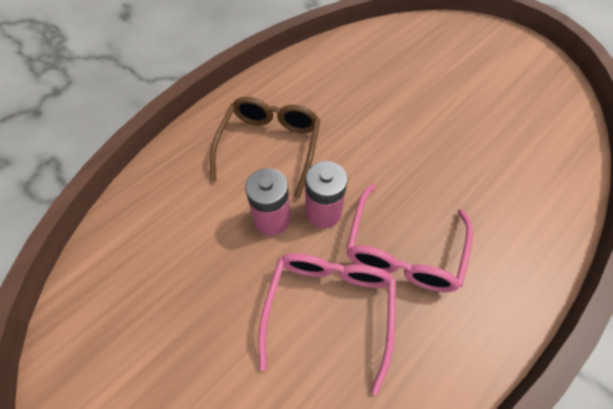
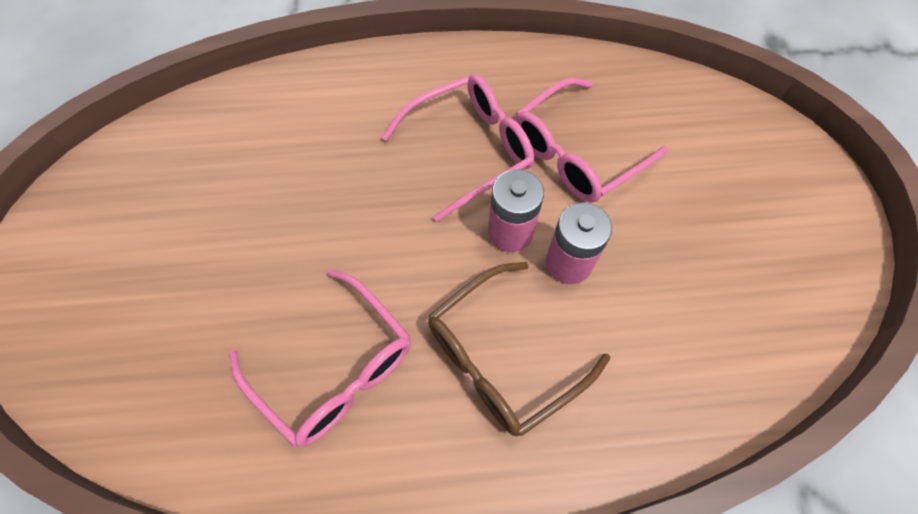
camera: 140 degrees left, 5 degrees up
none -> pink glasses [229,269,411,447]

